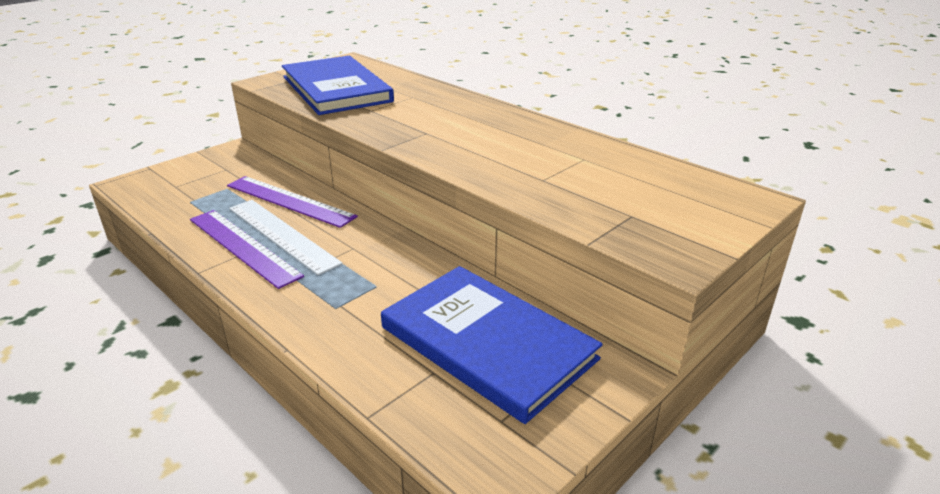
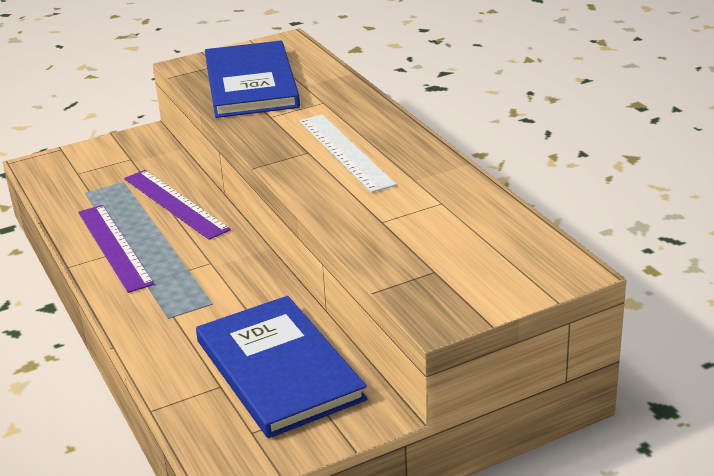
camera: 20 degrees right, 0 degrees up
white ruler [229,200,343,275] -> white ruler moved to [299,114,397,193]

